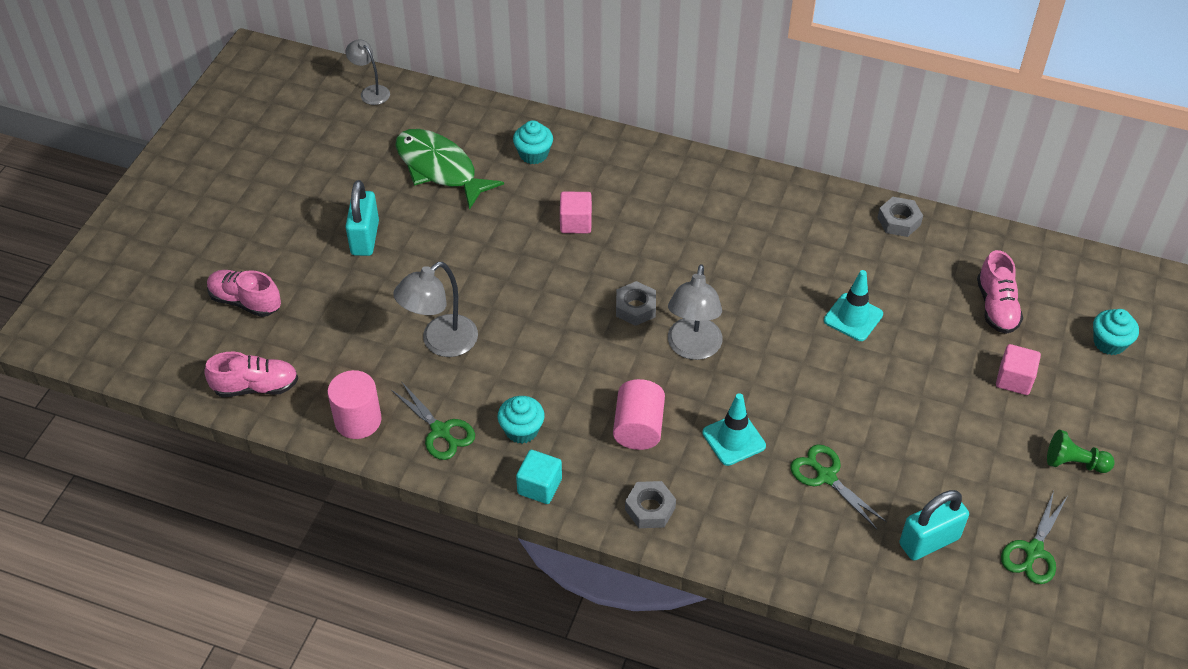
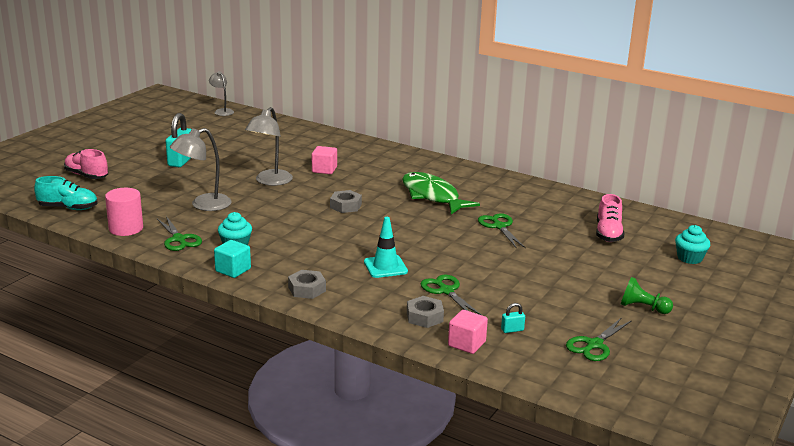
camera: 10 degrees right, 25 degrees down
pink shoe [204,352,298,397] -> turquoise shoe [34,176,97,210]
green fish [395,129,504,210] -> green fish moved to [402,172,480,214]
turquoise cupcake [513,120,553,164] -> none
pink cylinder [613,379,665,450] -> none
grey lamp [668,264,722,360] -> grey lamp moved to [245,107,293,186]
turquoise traffic cone [824,270,883,341] -> green scissors [478,213,526,249]
grey nut [877,197,923,237] -> grey nut moved to [407,296,444,328]
turquoise padlock [899,490,969,561] -> turquoise padlock [501,303,525,333], size x0.46
pink cube [996,344,1041,395] -> pink cube moved to [448,310,488,354]

